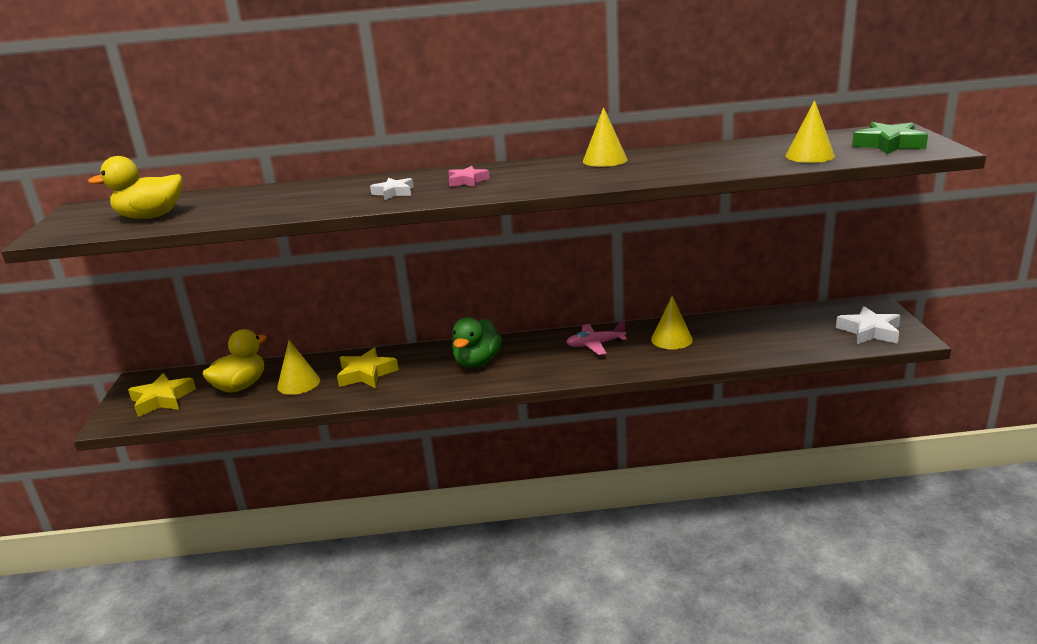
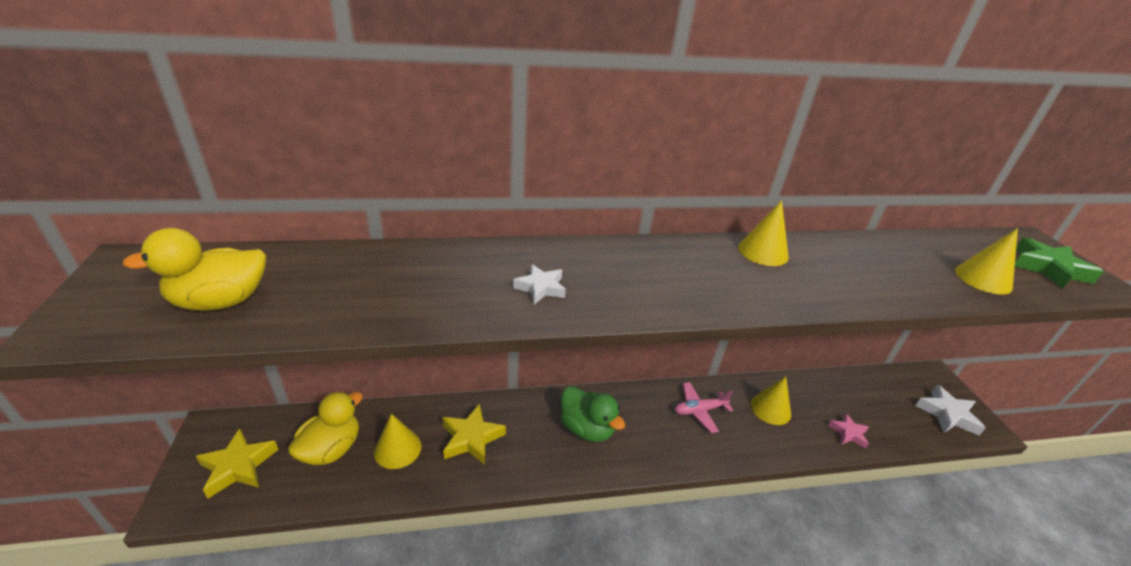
camera: 10 degrees left, 10 degrees up
pink star [448,166,490,187] -> pink star moved to [828,413,869,449]
green duck [452,317,502,368] -> green duck turned 60 degrees counterclockwise [560,386,625,442]

